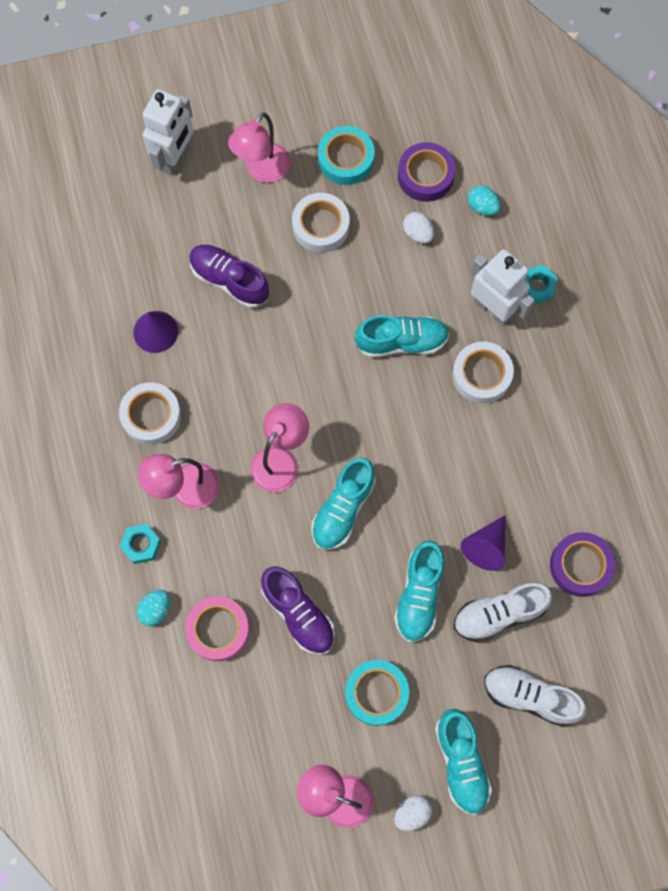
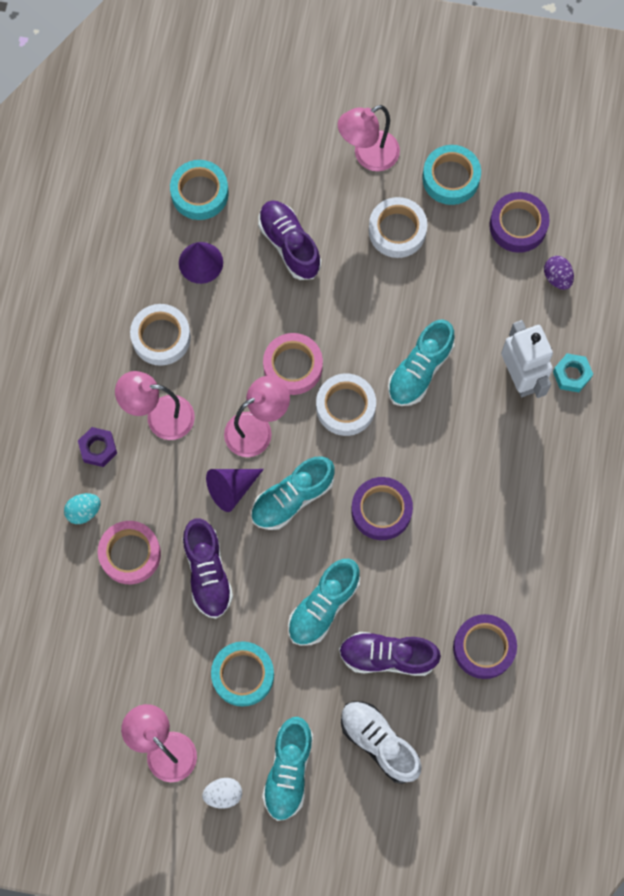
camera: 25 degrees right, 0 degrees up
turquoise nut [119,524,161,564] -> purple nut [78,427,117,467]
white robot [143,89,193,176] -> none
turquoise shoe [355,315,449,358] -> turquoise shoe turned 105 degrees clockwise [388,319,455,406]
white egg [403,212,434,243] -> none
white tape [452,342,514,403] -> white tape moved to [316,374,376,436]
white shoe [454,583,552,643] -> purple shoe [339,632,441,676]
purple cone [461,515,506,571] -> purple cone moved to [206,469,264,512]
turquoise egg [468,185,501,216] -> purple egg [544,256,574,290]
none -> turquoise tape [170,160,229,220]
none -> pink tape [263,333,323,395]
none -> purple tape [351,477,413,540]

